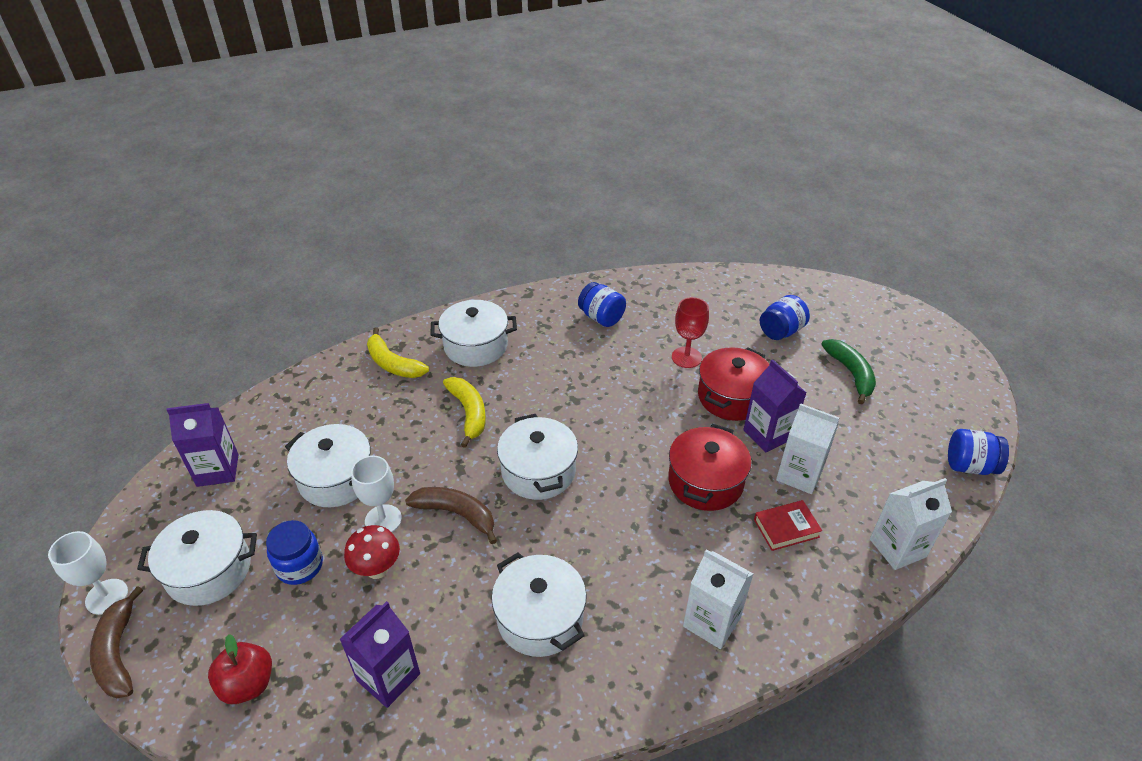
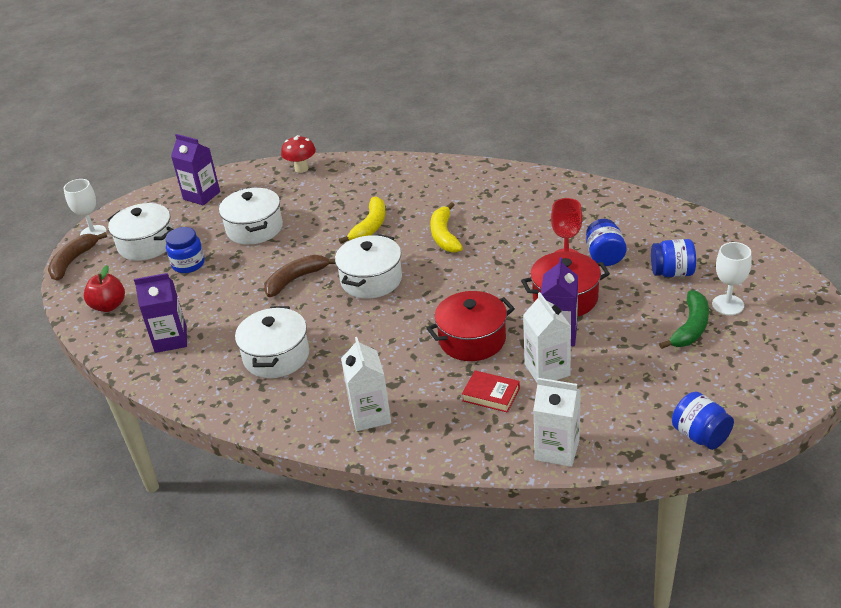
camera: 45 degrees right, 5 degrees down
red mushroom [344,525,400,579] -> red mushroom moved to [281,135,316,173]
white goblet [351,456,402,532] -> white goblet moved to [712,242,752,315]
yellow banana [367,327,429,378] -> yellow banana moved to [430,202,463,253]
brown banana [405,487,497,544] -> brown banana turned 105 degrees counterclockwise [264,255,335,297]
white pot [431,300,517,367] -> none
blue jar [578,282,626,327] -> blue jar moved to [586,219,627,266]

